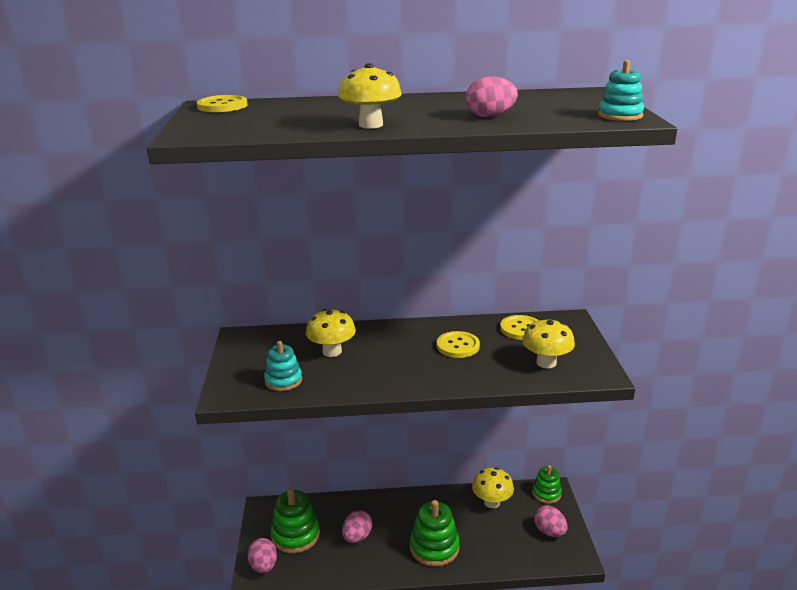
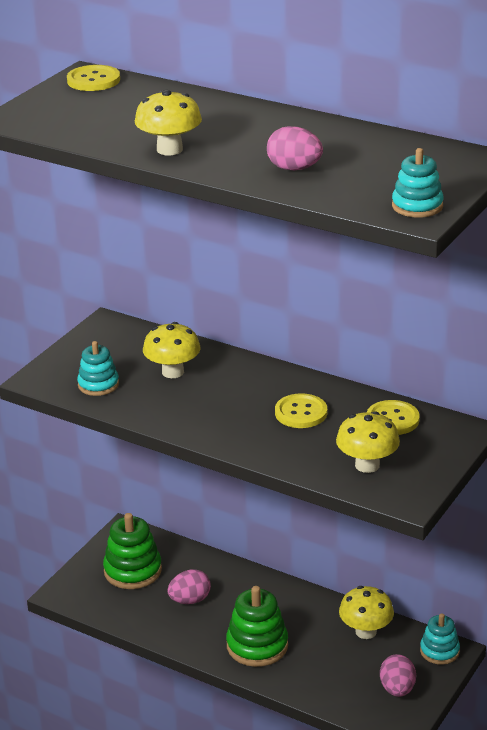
camera: 35 degrees right, 5 degrees up
pink egg [247,538,277,573] -> none
green stacking toy [532,465,562,504] -> turquoise stacking toy [420,613,460,665]

